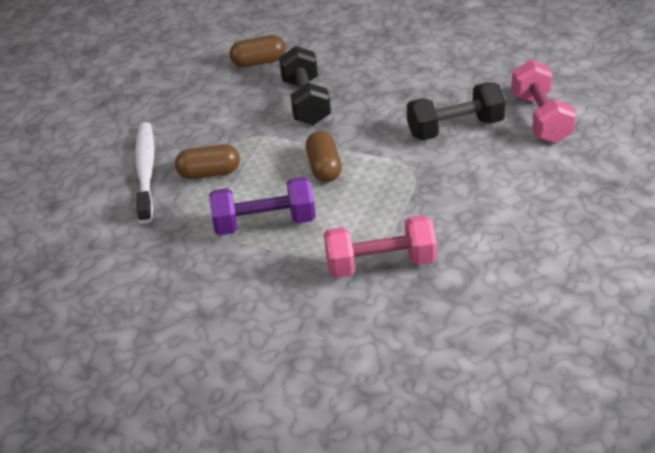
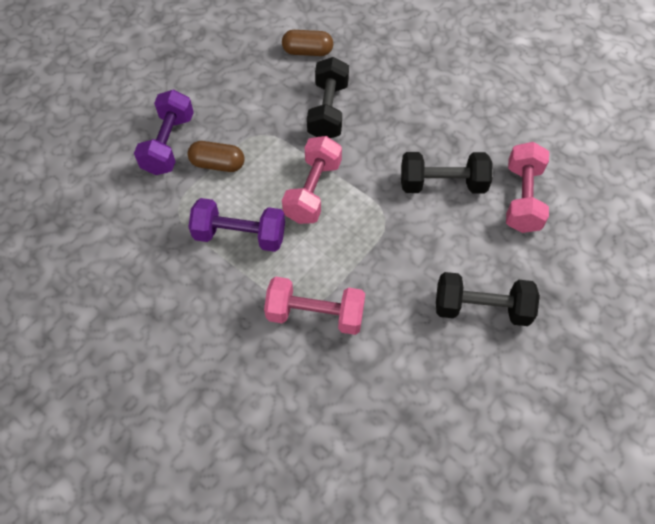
camera: 15 degrees right, 20 degrees up
white toothbrush [135,122,154,224] -> purple dumbbell [134,89,194,175]
brown capsule [306,131,342,182] -> pink dumbbell [282,136,342,224]
none -> black dumbbell [436,272,540,326]

